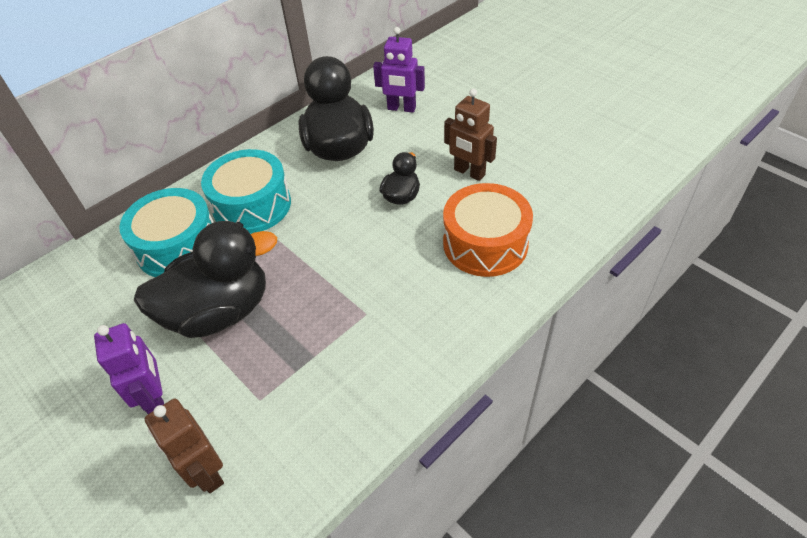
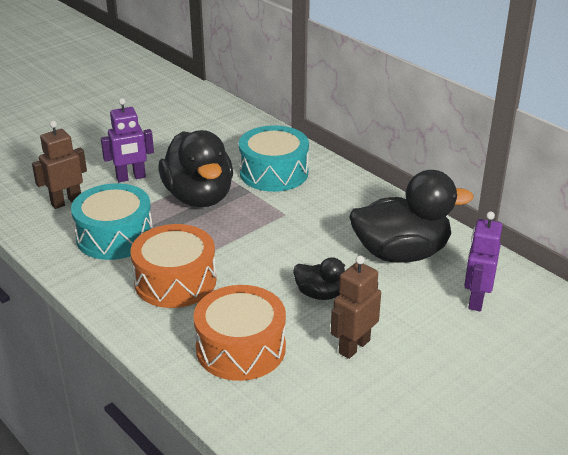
camera: 90 degrees right, 15 degrees down
turquoise drum [201,149,291,234] -> turquoise drum moved to [71,183,153,260]
none -> orange drum [130,224,216,308]

